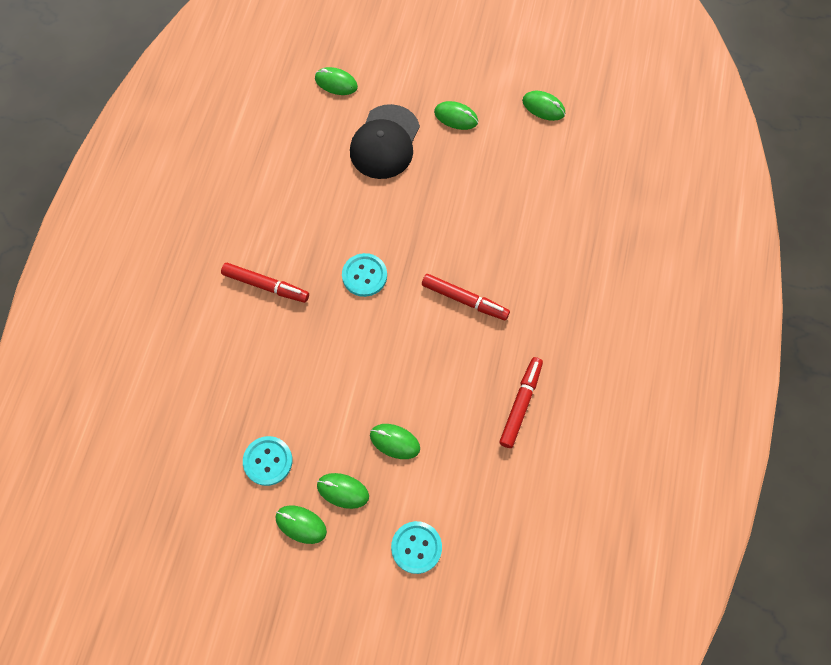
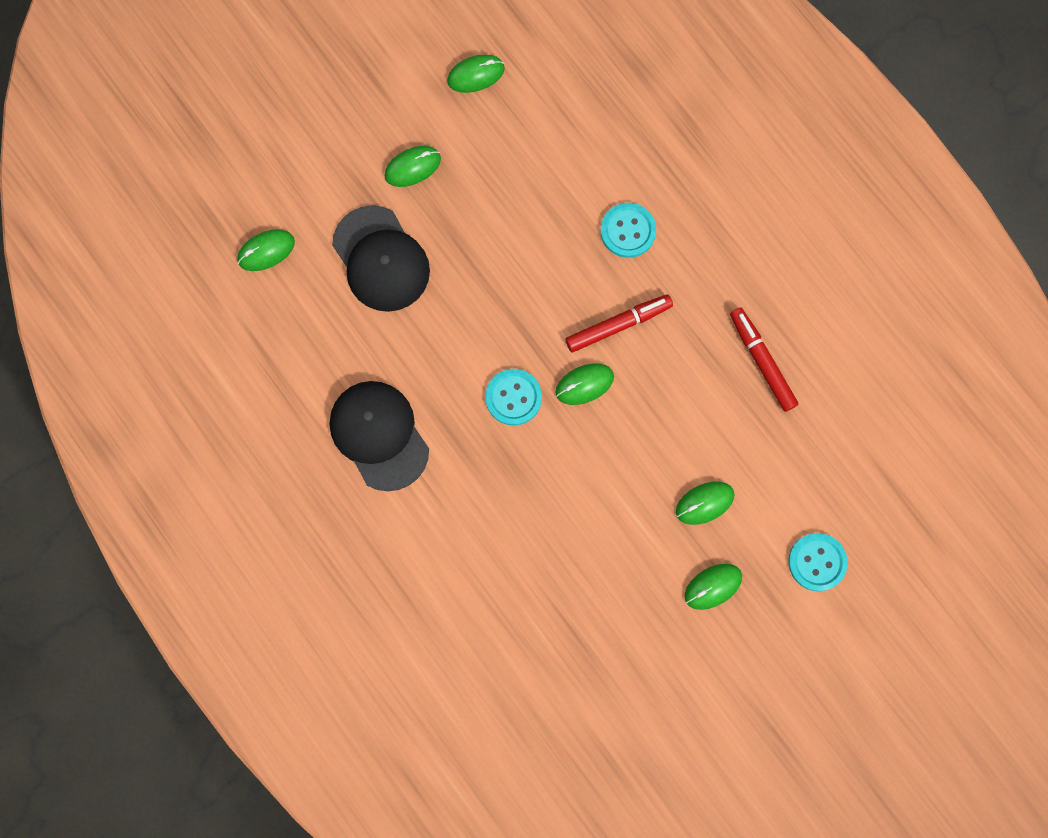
camera: 50 degrees left, 10 degrees up
red marker [221,263,309,303] -> none
turquoise button [243,436,293,486] -> turquoise button moved to [600,203,656,258]
green mouse [275,506,327,544] -> green mouse moved to [555,363,614,405]
none -> black cap [330,381,429,491]

